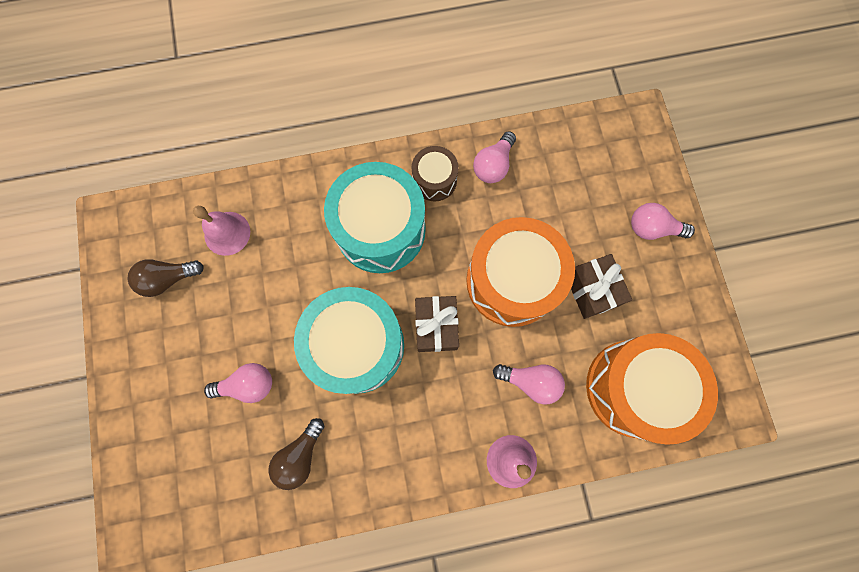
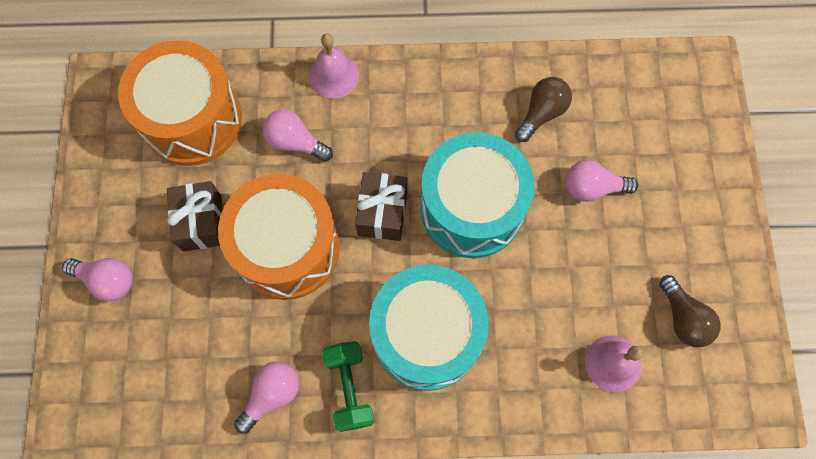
camera: 170 degrees left, 5 degrees down
brown light bulb [127,259,204,297] -> brown light bulb turned 75 degrees clockwise [659,275,721,347]
brown drum [411,146,459,201] -> green dumbbell [322,341,374,432]

